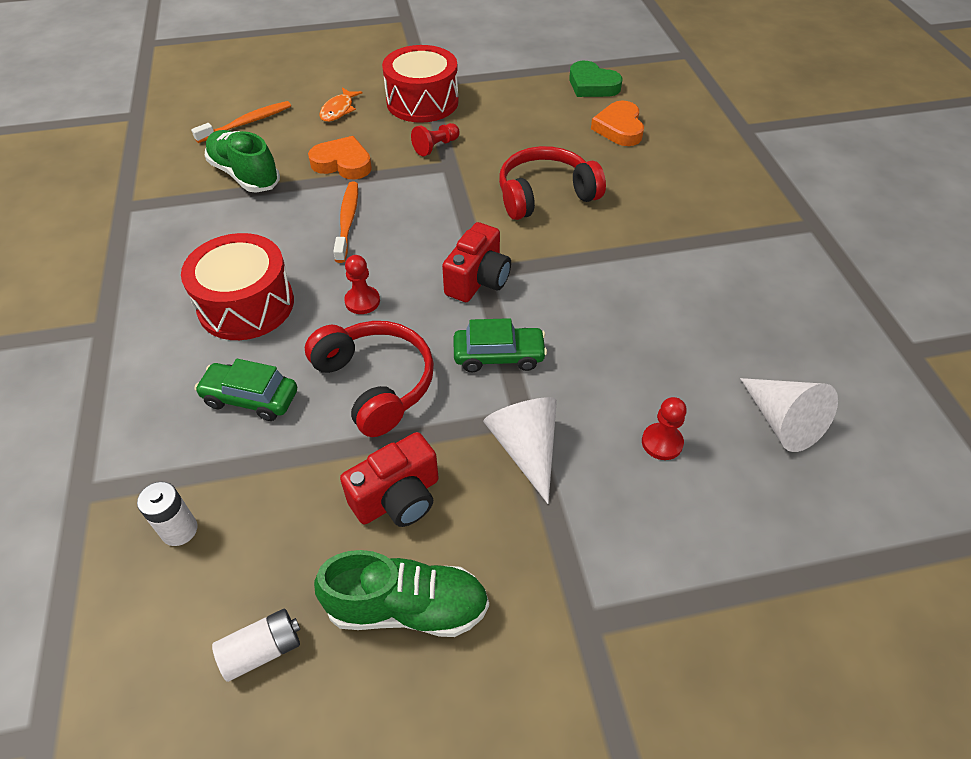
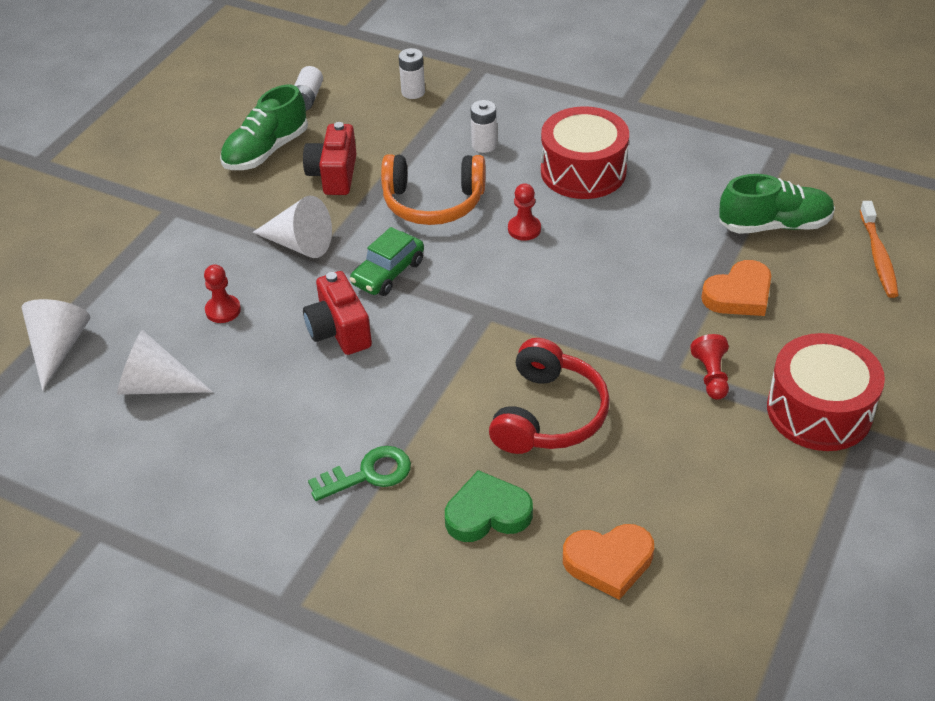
camera: 130 degrees right, 5 degrees down
green car [195,359,297,421] -> white battery [471,100,497,153]
red headphones [305,321,434,437] -> orange headphones [381,154,485,225]
orange fish [320,88,363,122] -> none
orange toothbrush [333,182,358,263] -> none
red camera [442,222,511,302] -> red camera moved to [303,271,372,355]
green heart [569,61,622,97] -> green heart moved to [445,470,533,542]
orange heart [591,101,644,146] -> orange heart turned 135 degrees clockwise [563,524,654,600]
none -> white cone [22,299,90,391]
none -> green key [308,446,411,501]

